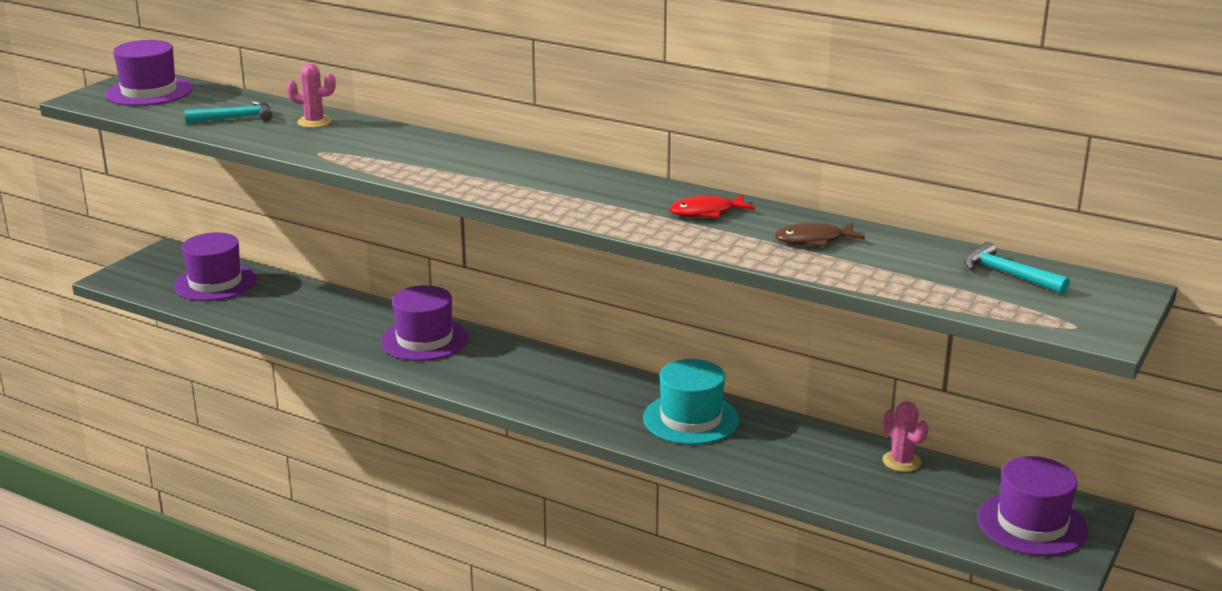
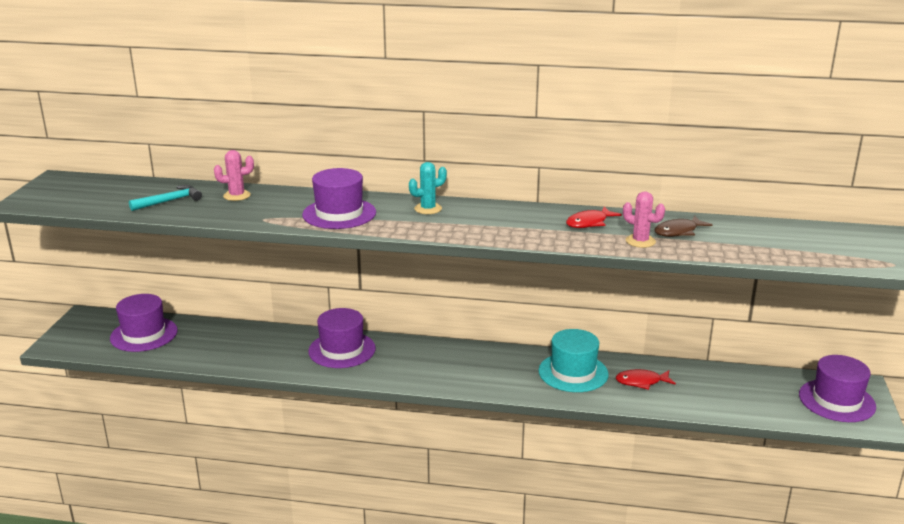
camera: 20 degrees left, 0 degrees up
purple hat [105,40,193,106] -> purple hat moved to [302,168,376,229]
pink cactus [882,401,929,472] -> pink cactus moved to [623,191,665,248]
turquoise hammer [964,242,1070,294] -> none
none -> turquoise cactus [409,162,447,214]
none -> red fish [616,369,676,390]

